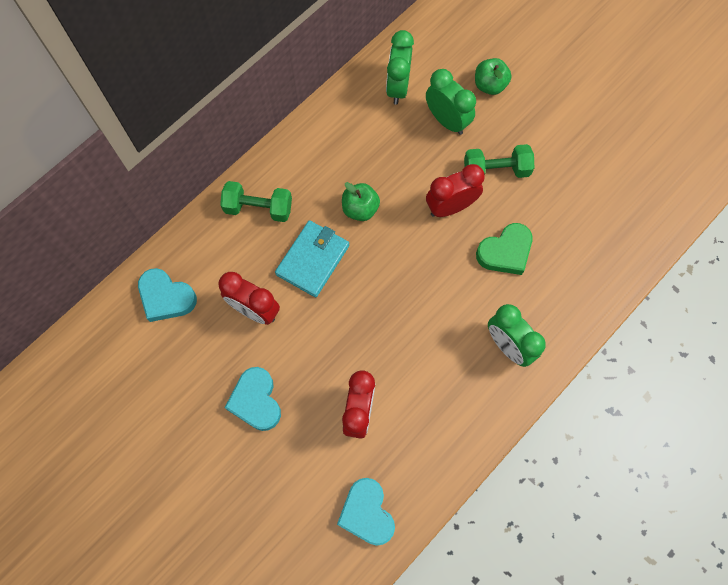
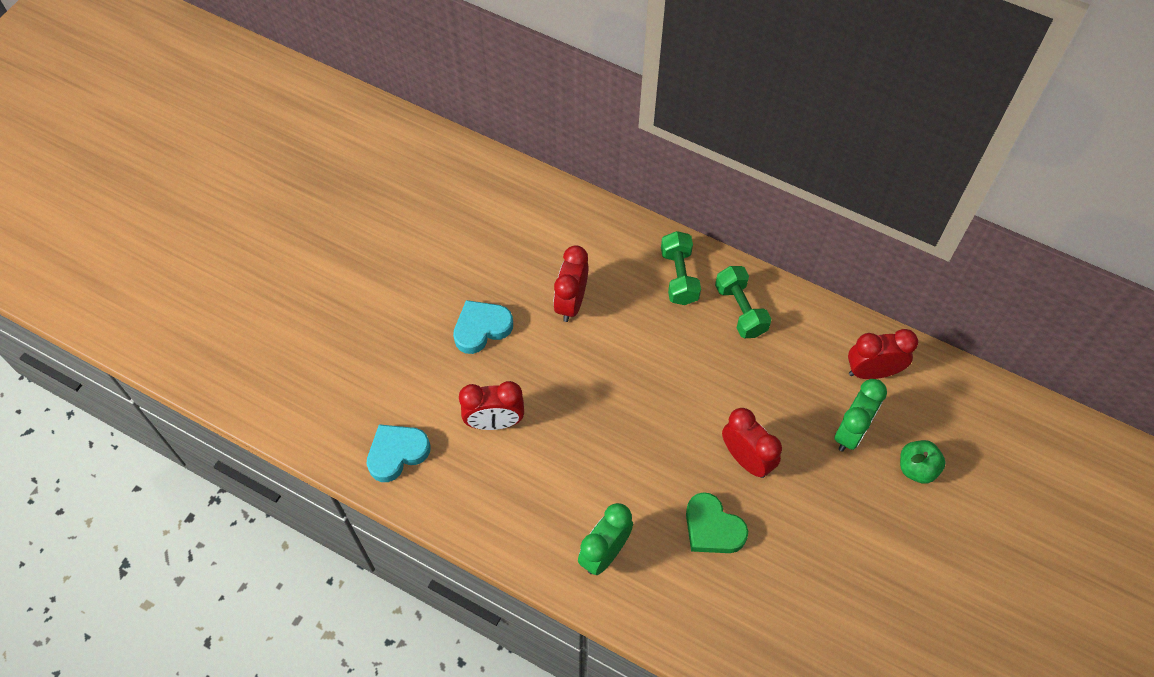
camera: 75 degrees right, 10 degrees down
turquoise heart [138,268,197,322] -> none
turquoise wallet [275,220,349,297] -> none
green apple [342,182,380,221] -> none
green clock [386,30,414,105] -> red clock [848,329,918,379]
green dumbbell [464,144,534,178] -> green dumbbell moved to [715,266,771,338]

